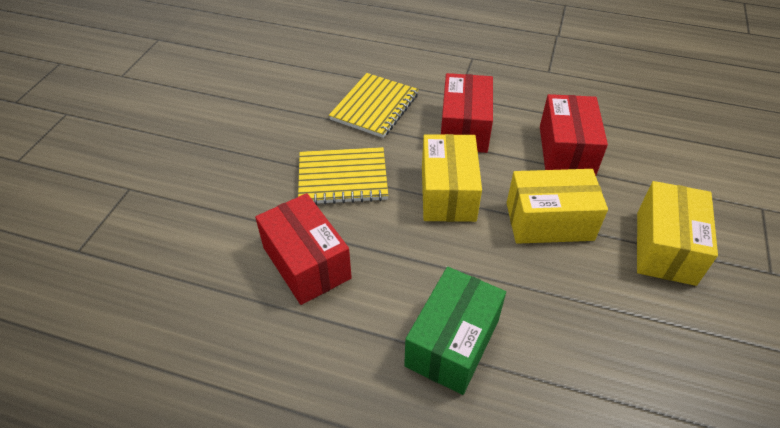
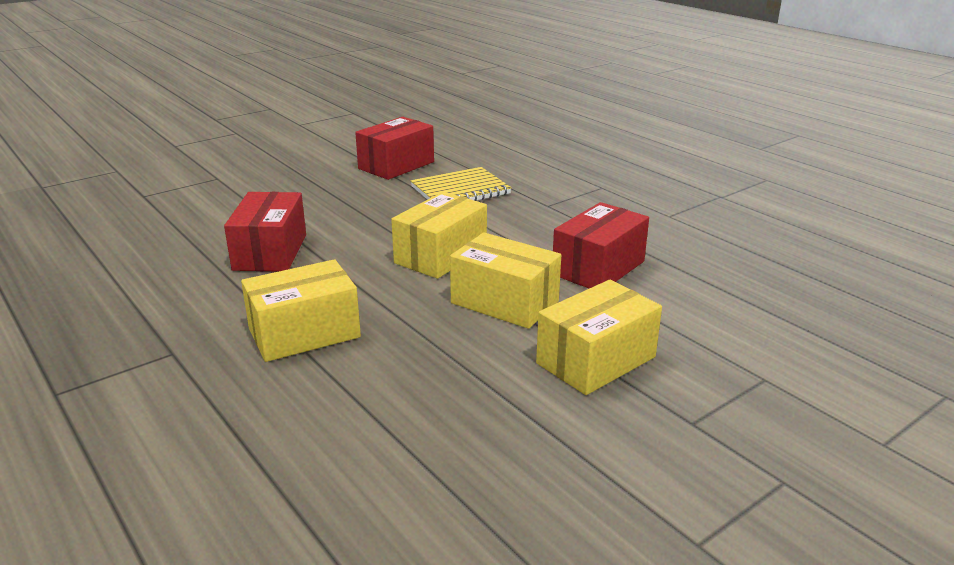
camera: 35 degrees right, 20 degrees down
yellow notebook [298,147,388,205] -> none
green box [404,267,506,395] -> yellow box [241,259,361,362]
red box [441,73,493,153] -> red box moved to [355,117,434,180]

